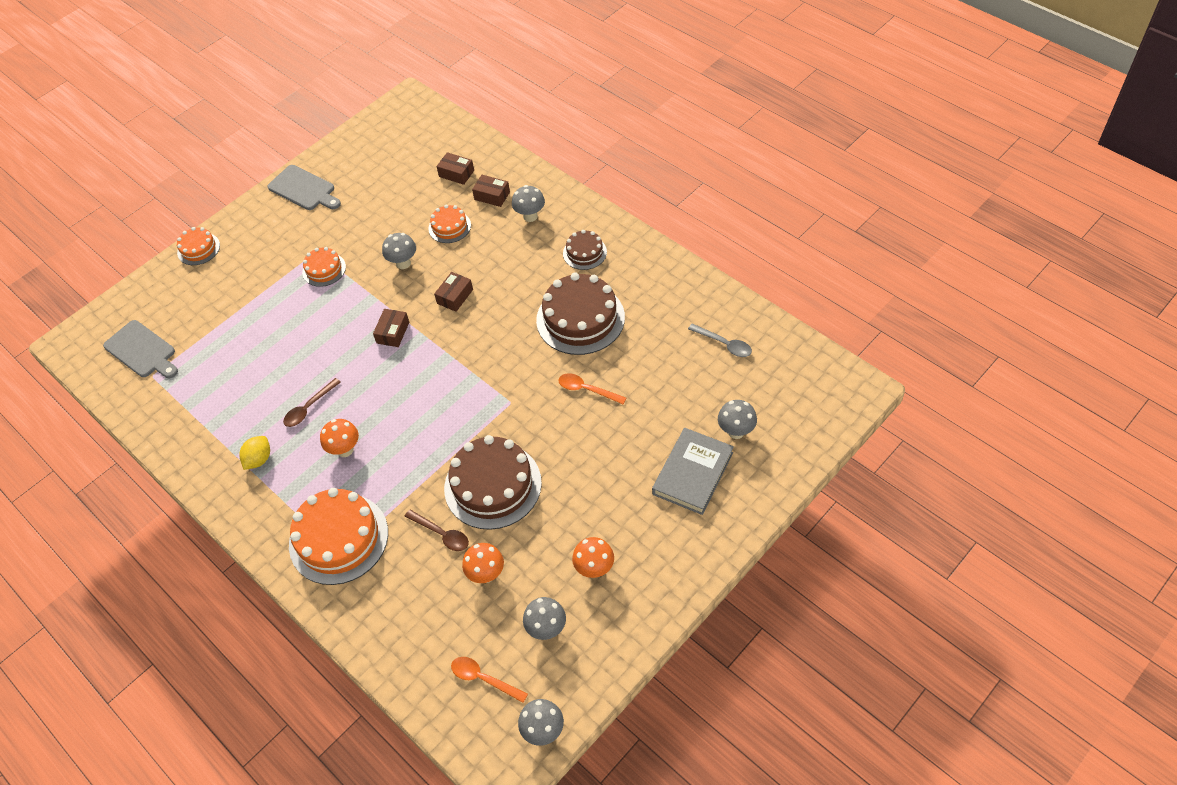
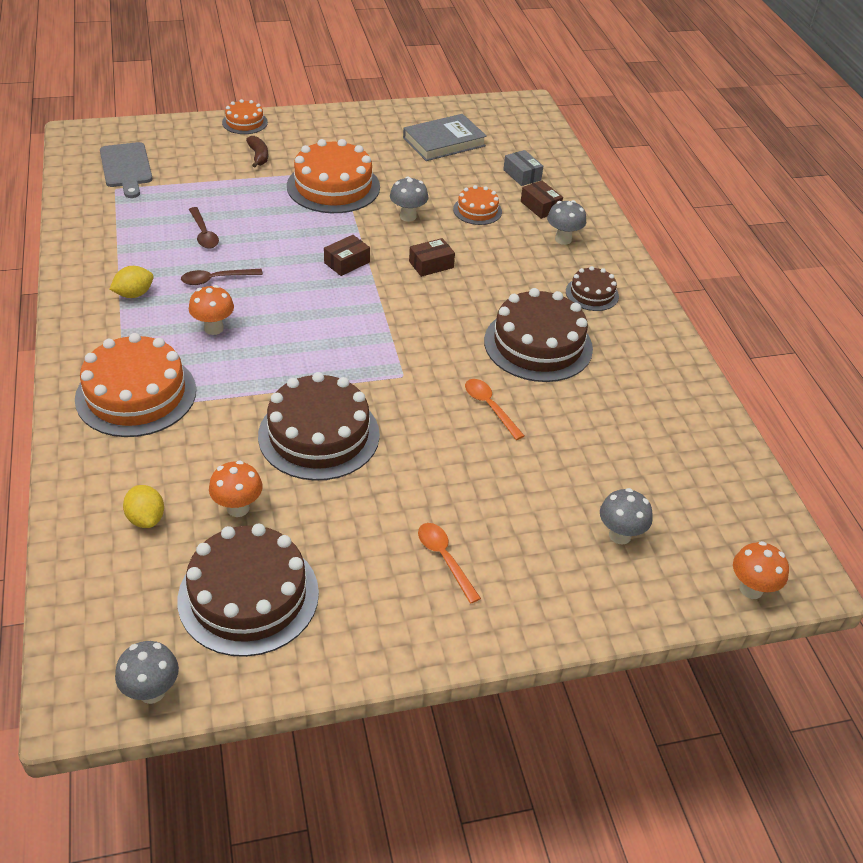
camera: 25 degrees right, 10 degrees down
grey cutting board [267,165,341,210] -> none
orange cake [302,247,346,287] -> orange cake [287,139,380,213], size x1.93
brown spoon [405,510,469,551] -> brown spoon moved to [189,207,219,249]
brown box [436,152,474,185] -> grey box [503,150,543,186]
orange spoon [451,657,528,703] -> orange spoon moved to [418,523,481,604]
grey mushroom [523,597,566,640] -> brown cake [177,524,319,657]
orange mushroom [572,537,614,578] -> orange mushroom moved to [733,541,789,599]
grey book [652,428,734,515] -> grey book moved to [403,114,487,161]
grey spoon [688,324,752,357] -> none
none -> yellow lemon [123,485,164,528]
none -> brown banana [246,136,268,167]

